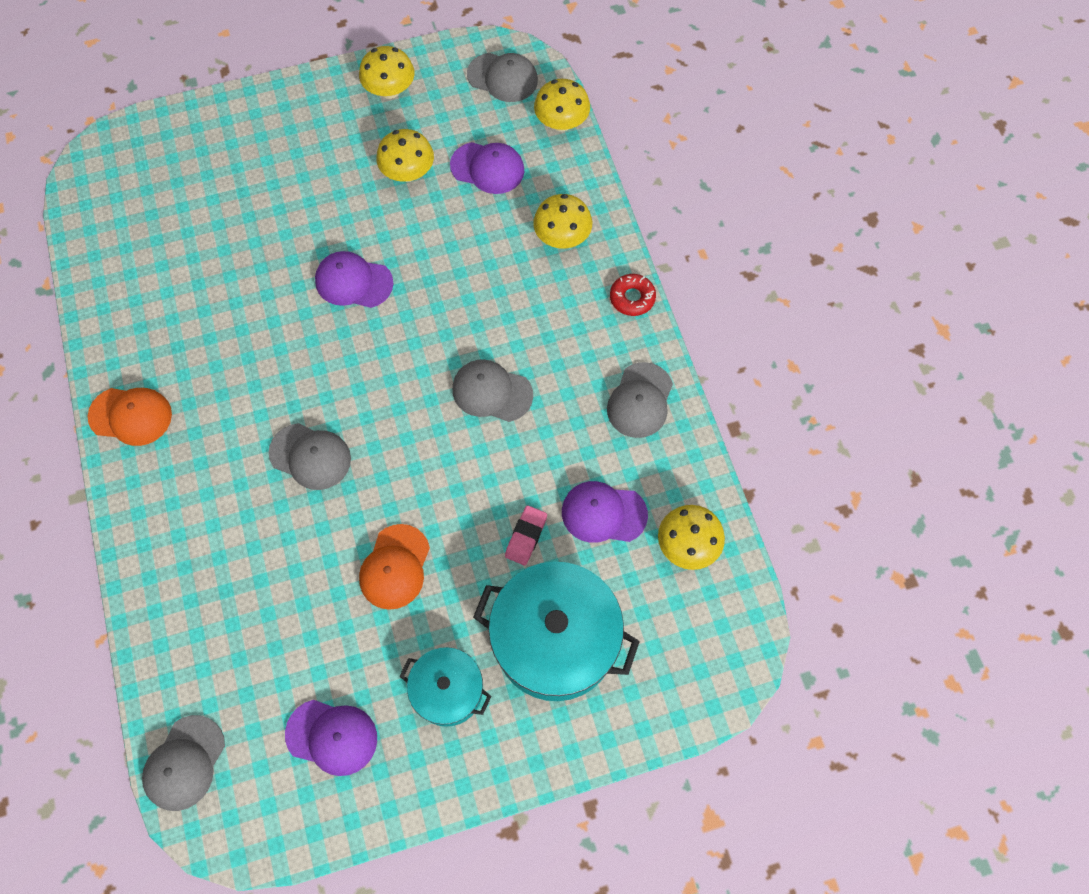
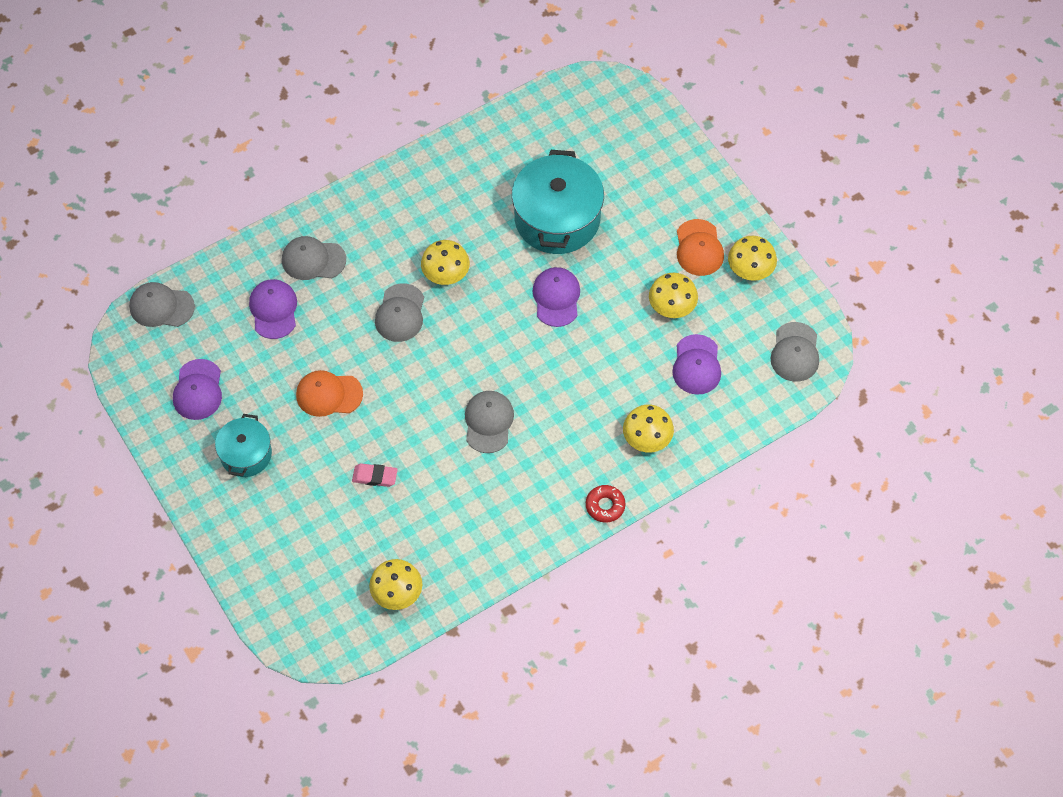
camera: 75 degrees right, 5 degrees down
orange cap [88,388,172,446] -> orange cap moved to [677,219,724,276]
turquoise pot [473,562,640,701] -> turquoise pot moved to [512,150,604,254]
yellow mushroom [534,79,590,131] -> yellow mushroom moved to [421,240,470,285]
purple cap [562,481,648,543] -> purple cap moved to [249,279,297,339]
grey cap [607,362,673,438] -> grey cap moved to [282,236,346,280]

